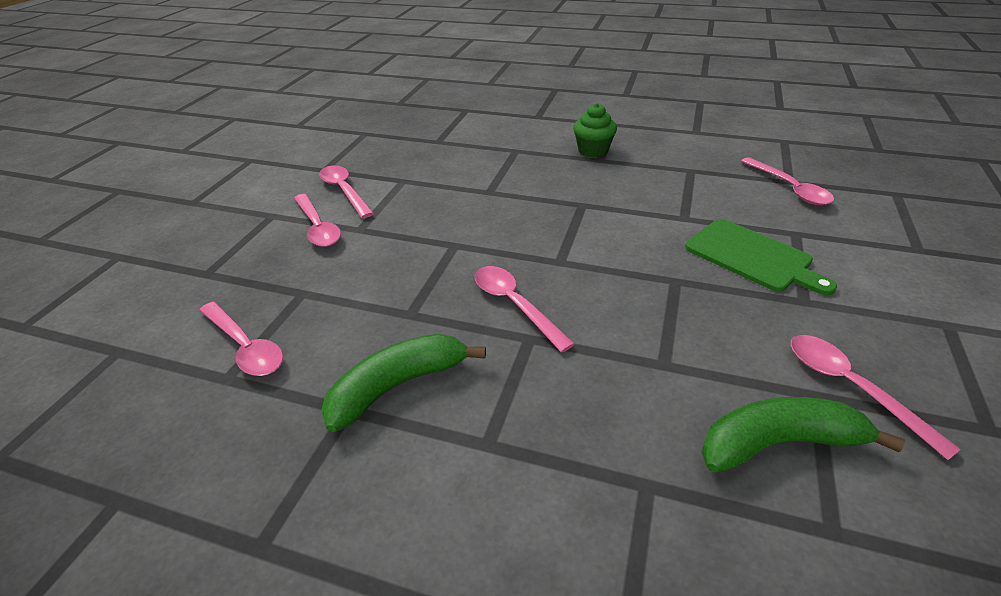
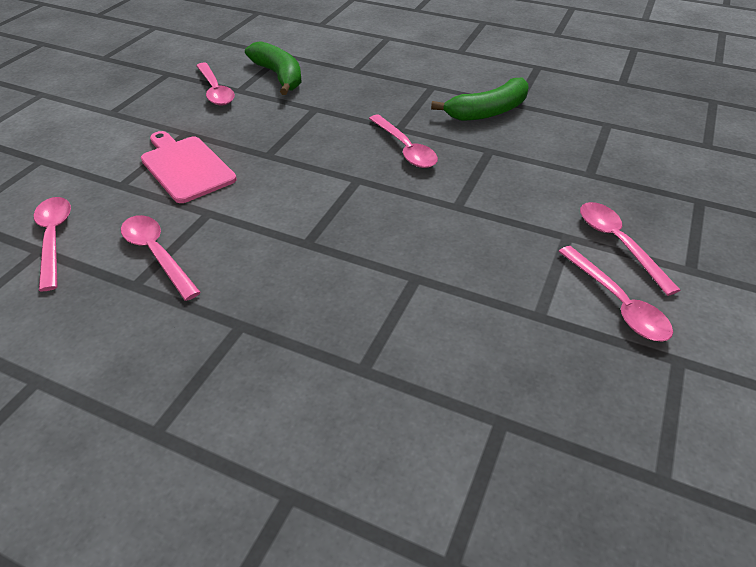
camera: 175 degrees left, 5 degrees up
pink spoon [199,302,283,376] -> pink spoon moved to [121,215,201,301]
green cupcake [573,103,617,157] -> none
green cutting board [685,219,837,295] -> pink cutting board [141,131,237,203]
green banana [702,397,905,472] -> green banana turned 120 degrees counterclockwise [245,41,302,95]

